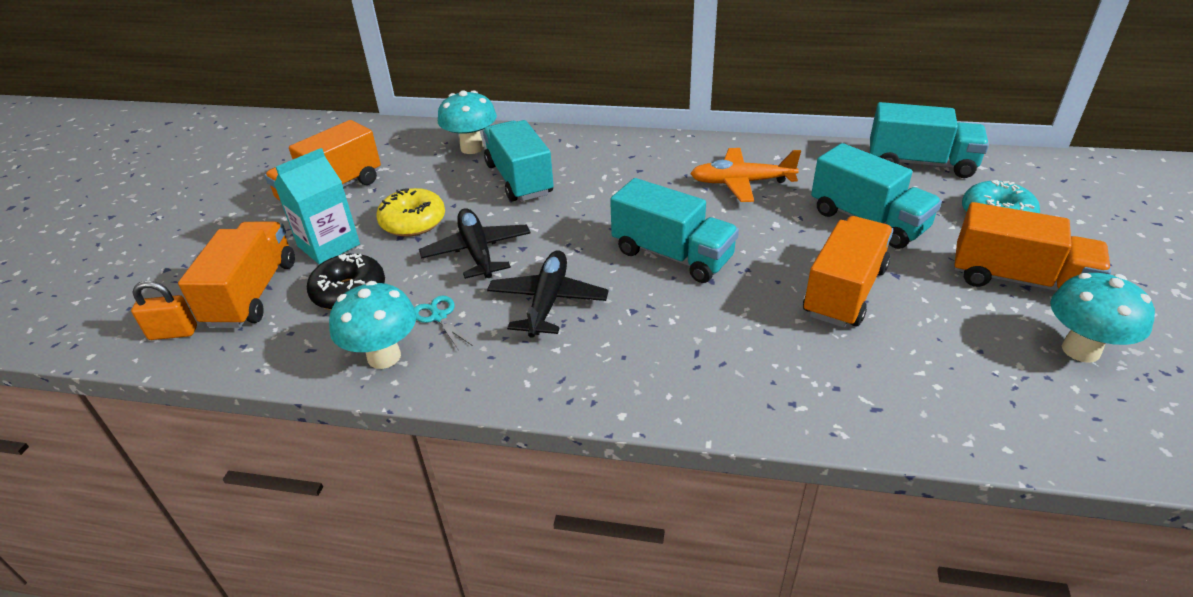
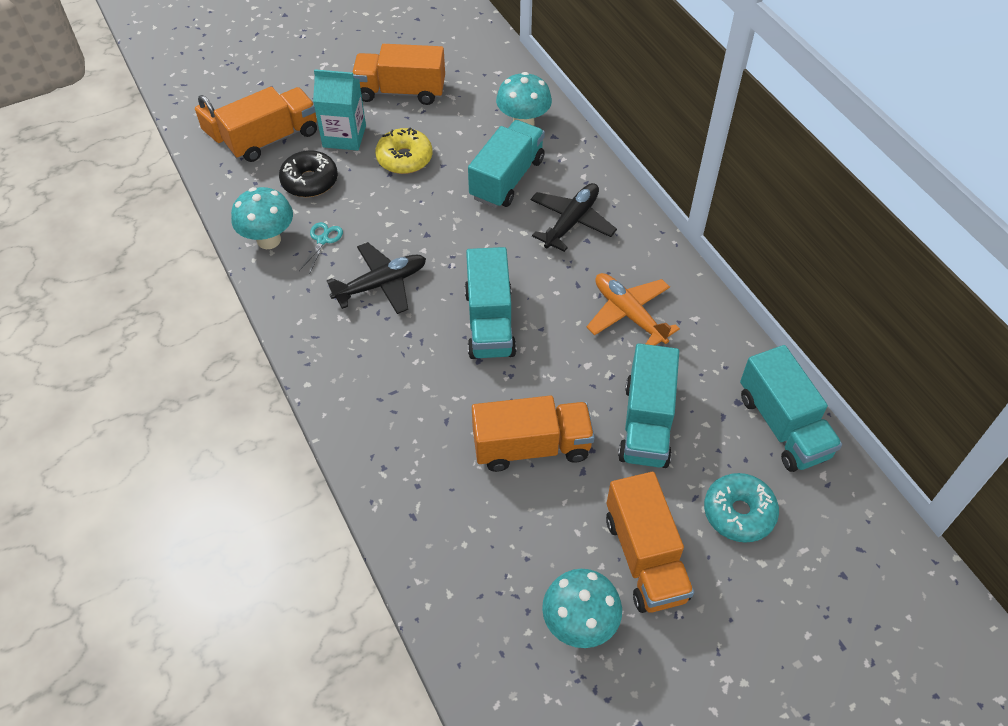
camera: 50 degrees right, 15 degrees up
black plane [419,208,531,279] -> black plane moved to [531,183,617,252]

